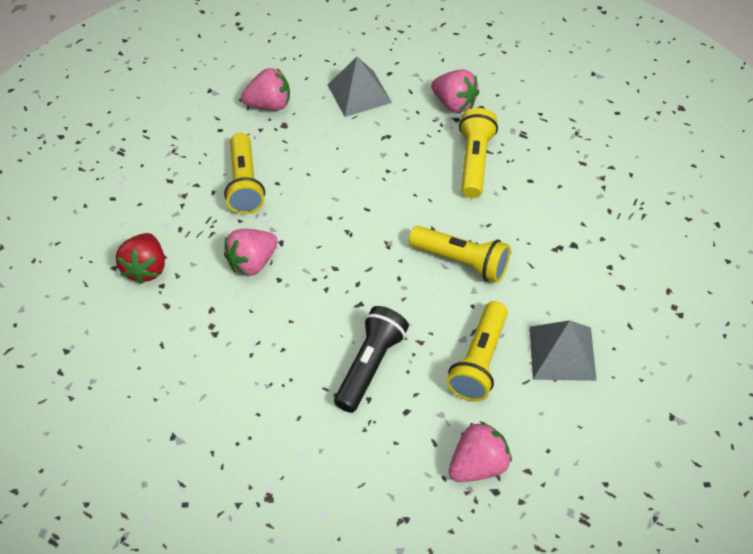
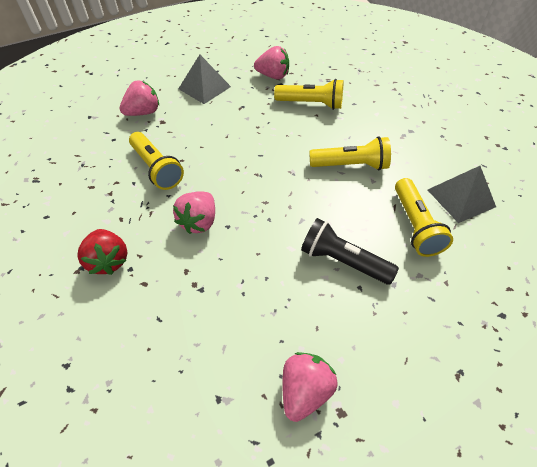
camera: 30 degrees left, 0 degrees up
black flashlight [334,306,409,413] -> black flashlight turned 60 degrees counterclockwise [301,218,399,285]
pink strawberry [449,421,512,482] -> pink strawberry moved to [282,352,338,422]
yellow flashlight [459,108,498,198] -> yellow flashlight turned 120 degrees clockwise [274,79,343,110]

